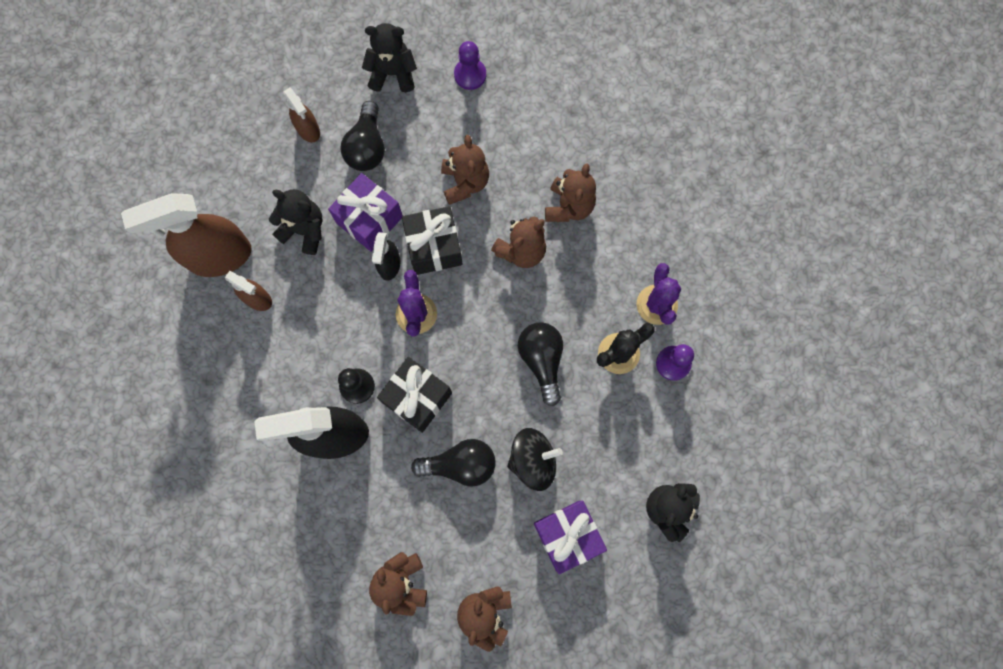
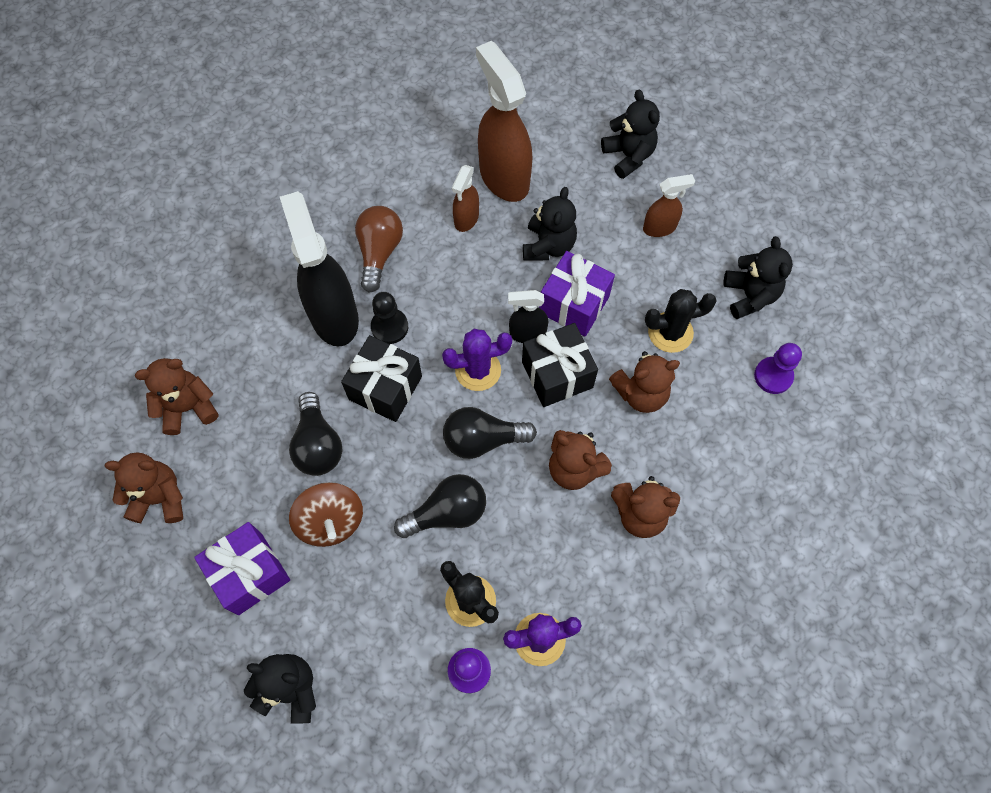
camera: 80 degrees right, 10 degrees down
brown spray bottle [283,87,320,142] -> brown spray bottle turned 150 degrees counterclockwise [643,174,695,237]
black light bulb [340,101,385,171] -> black light bulb moved to [443,407,537,459]
black spinning top [507,428,563,491] -> brown spinning top [289,482,363,547]
none -> brown light bulb [355,206,403,293]
none -> black teddy bear [601,90,660,179]
none -> black cactus [645,289,717,353]

